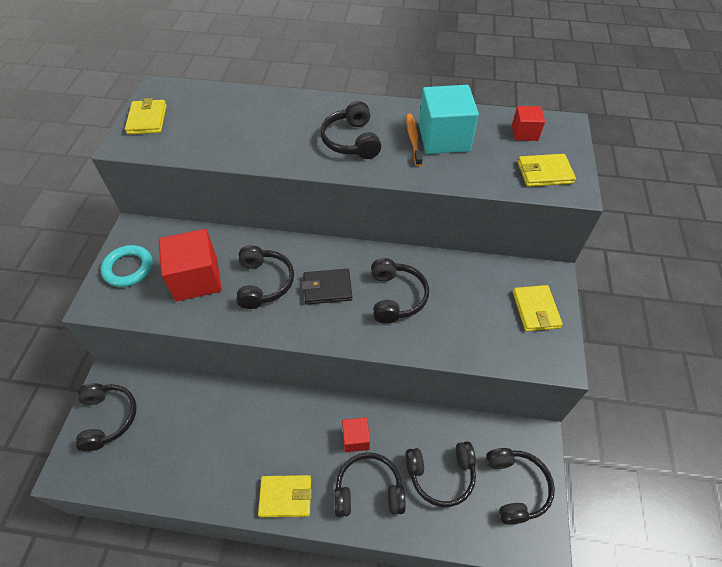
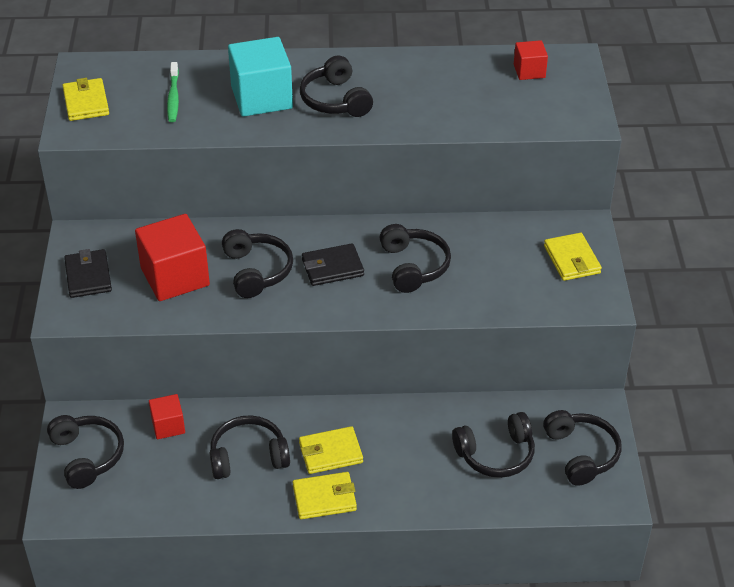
camera: 10 degrees left, 10 degrees down
turquoise ring [101,245,153,287] -> black wallet [64,249,112,298]
black headphones [334,452,406,517] -> black headphones moved to [210,415,290,479]
red cube [342,417,370,452] -> red cube moved to [149,394,185,439]
orange toothbrush [406,114,423,166] -> none
turquoise cube [419,85,479,154] -> turquoise cube moved to [228,37,293,117]
yellow wallet [518,154,576,187] -> yellow wallet moved to [299,426,363,474]
none -> green toothbrush [167,62,179,122]

